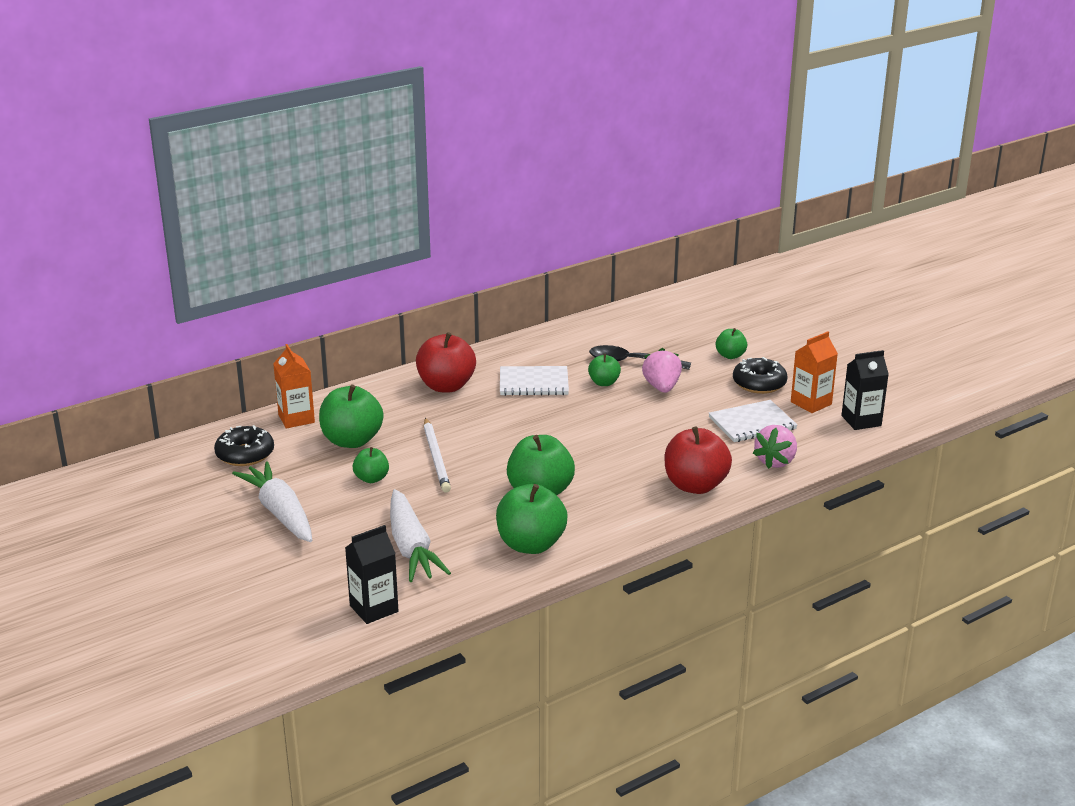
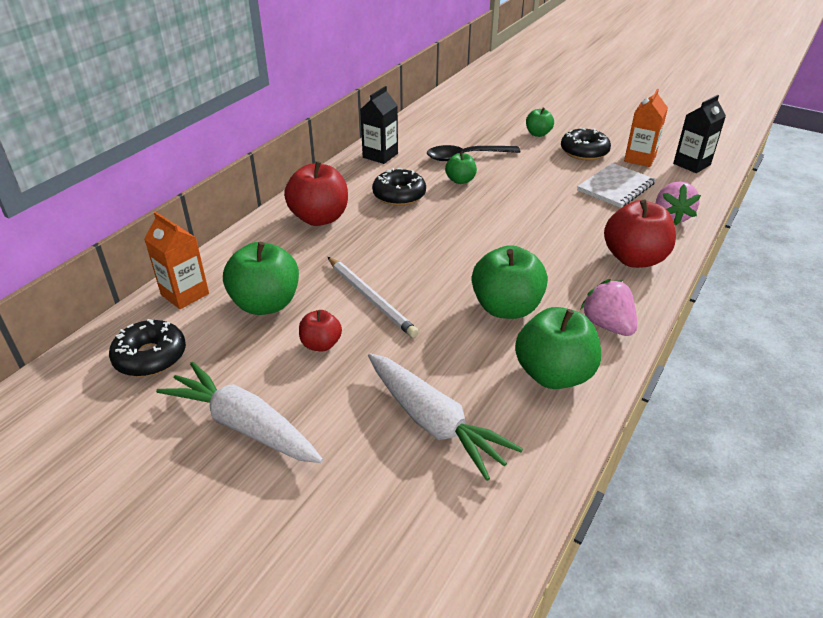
camera: 25 degrees left, 10 degrees up
black carton [345,525,399,624] -> black carton moved to [360,86,398,164]
green apple [353,447,389,483] -> red apple [299,310,342,351]
white notebook [500,366,569,396] -> black donut [372,168,426,206]
pink strawberry [642,348,682,393] -> pink strawberry moved to [580,279,637,336]

